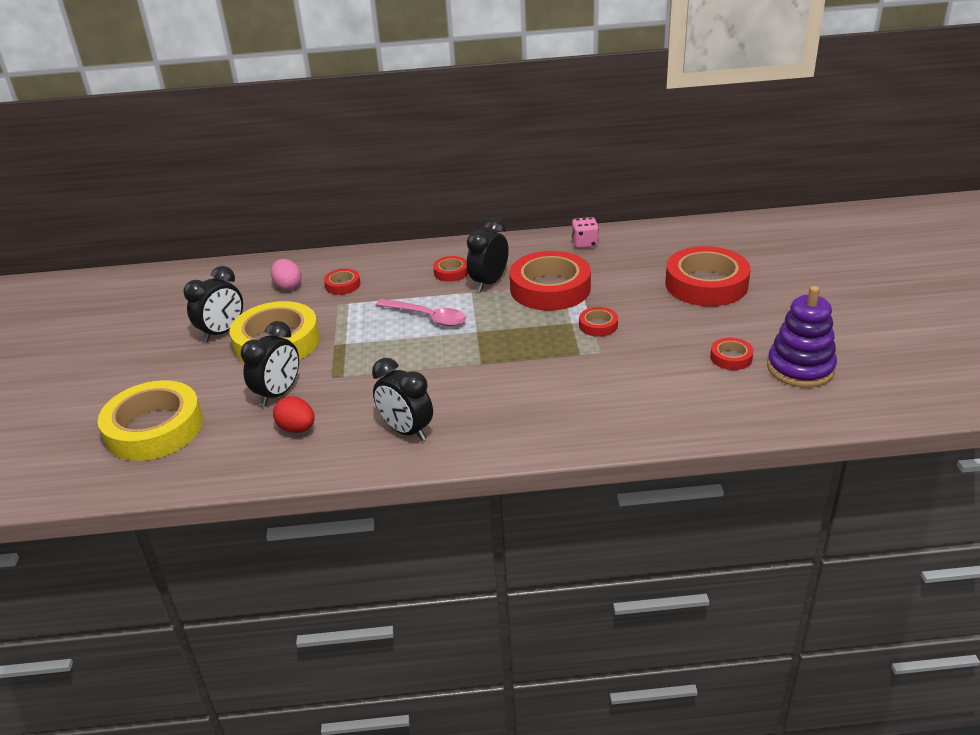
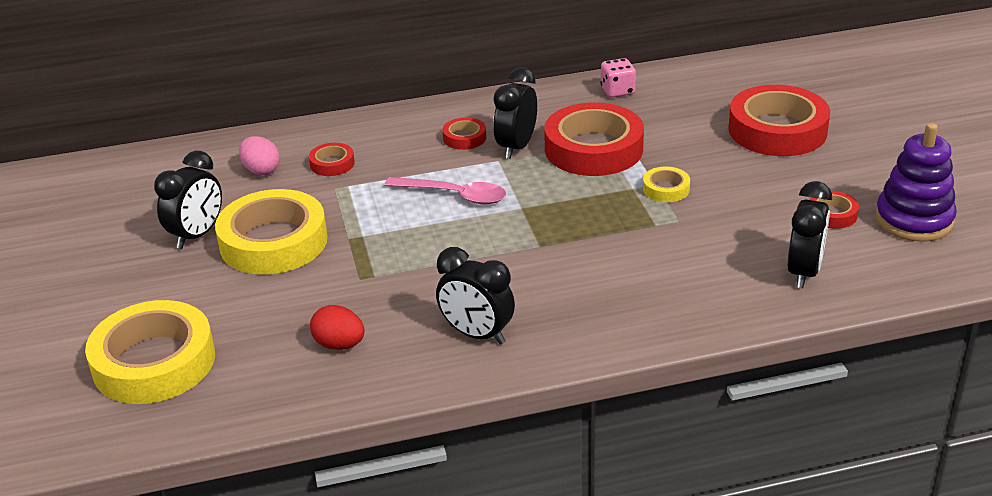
camera: 10 degrees left, 0 degrees up
black clock [241,321,299,406] -> black clock moved to [787,181,832,288]
red tape [579,307,618,337] -> yellow tape [643,167,690,202]

